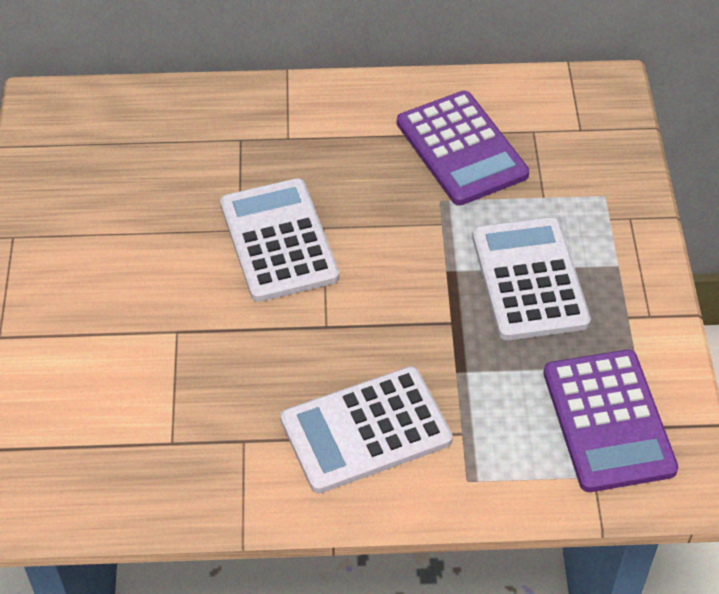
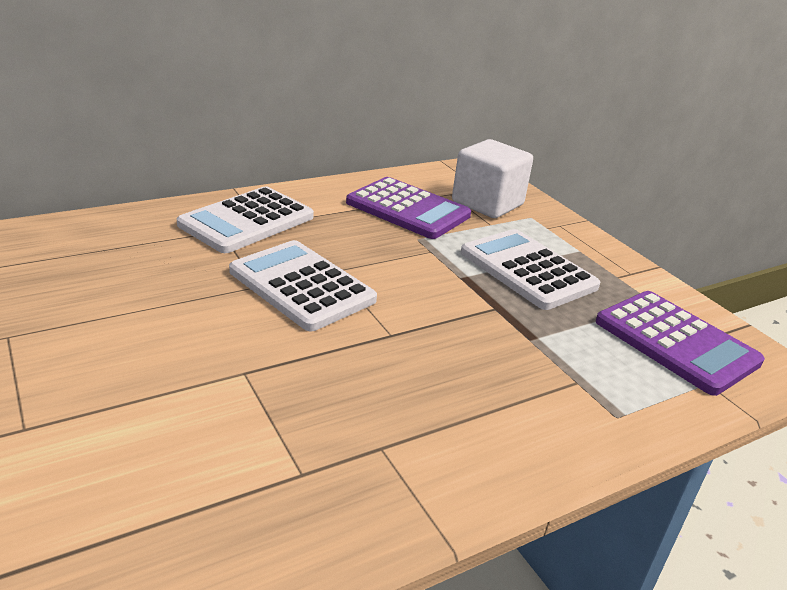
camera: 30 degrees left, 20 degrees down
white calculator [280,366,453,493] -> white calculator moved to [177,187,314,253]
none -> white cube [452,139,533,218]

